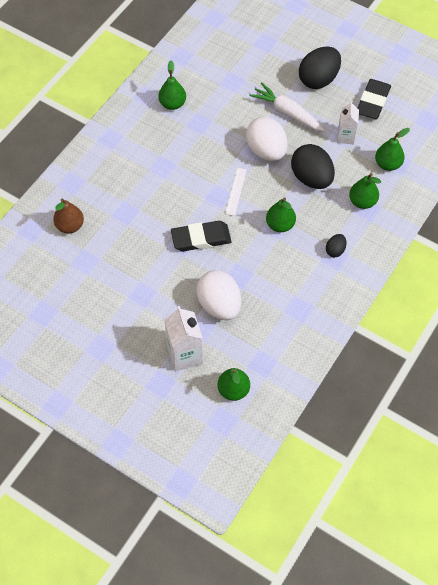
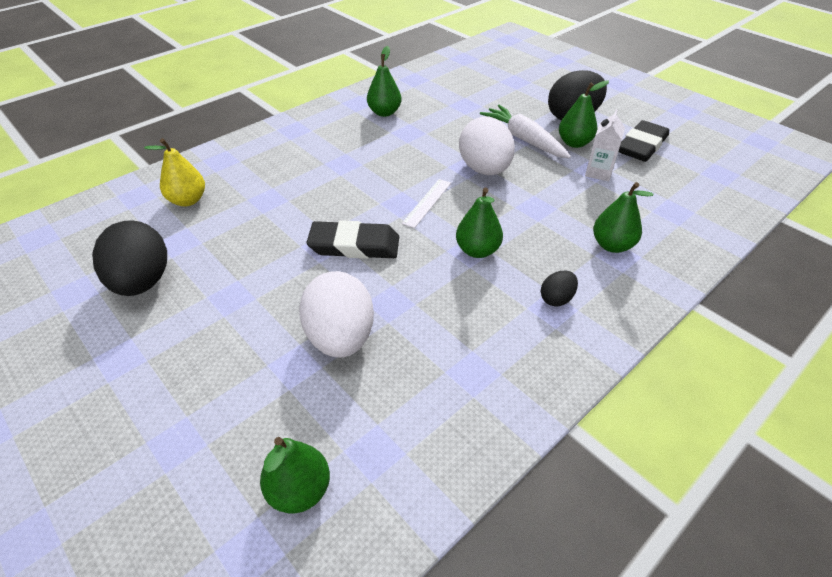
camera: 15 degrees right, 15 degrees down
brown pear [53,199,84,233] -> yellow pear [144,138,205,207]
white carton [164,306,203,371] -> none
black egg [291,144,335,189] -> black egg moved to [92,220,167,296]
green pear [375,128,410,171] -> green pear moved to [559,80,609,148]

